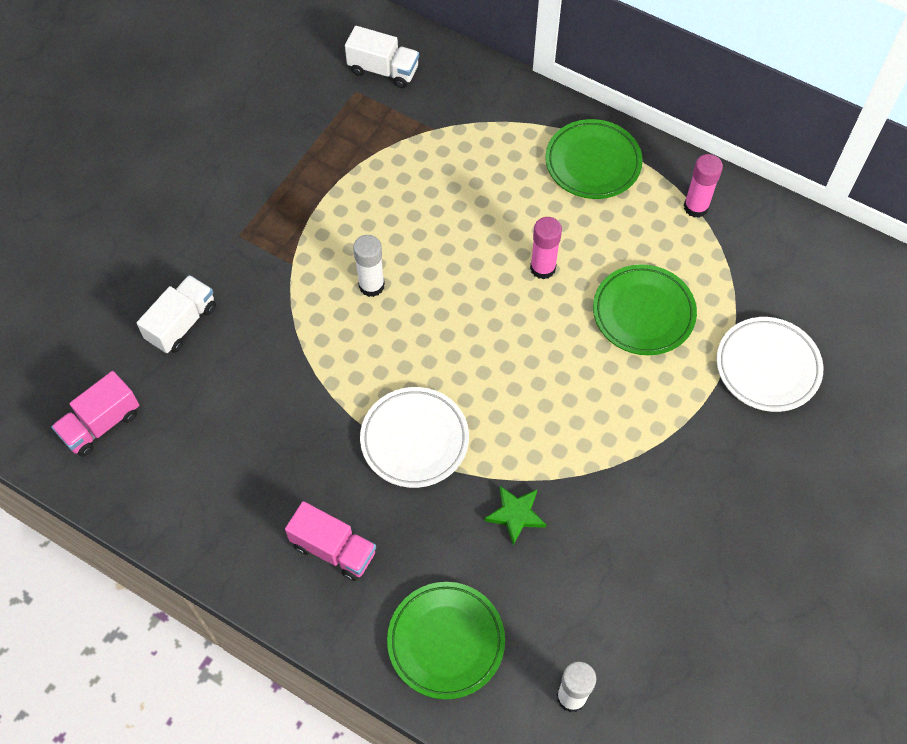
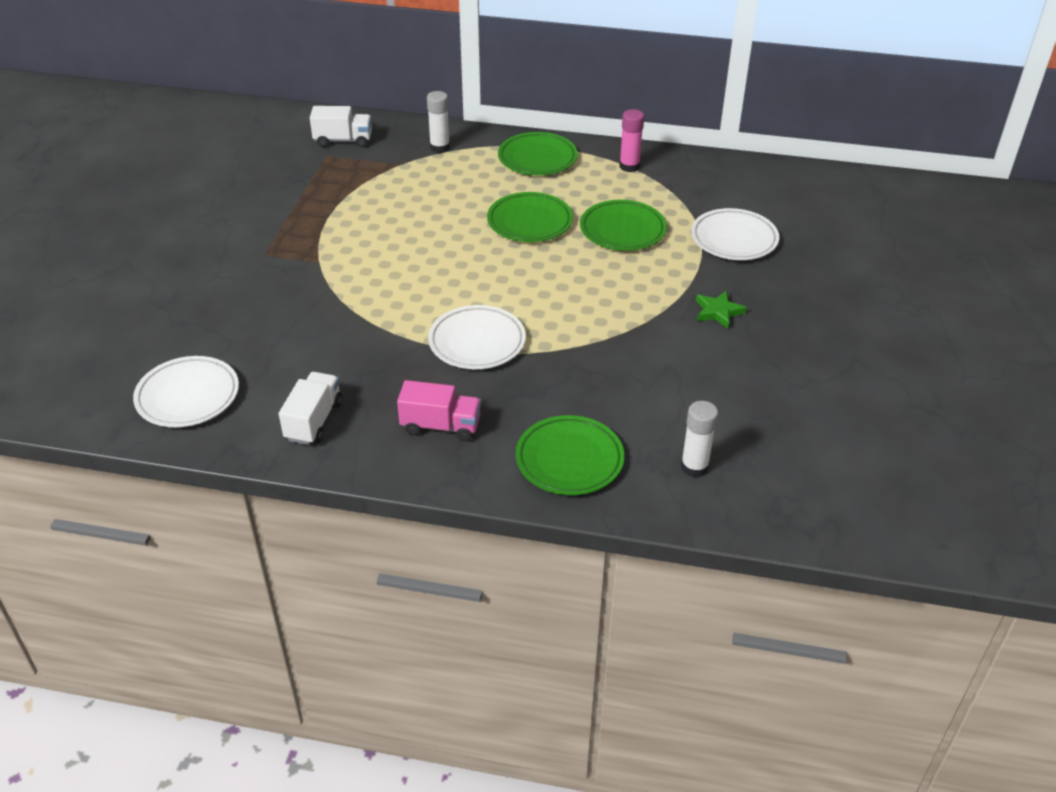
camera: 20 degrees left, 20 degrees down
pink truck [51,371,139,457] -> white plate [133,356,239,427]
white truck [137,275,216,353] -> white truck moved to [279,372,342,445]
white glue stick [353,235,385,297] -> white glue stick moved to [427,91,450,153]
green star [484,486,547,545] -> green star moved to [696,290,747,329]
pink glue stick [530,217,562,280] -> green plate [487,192,573,242]

